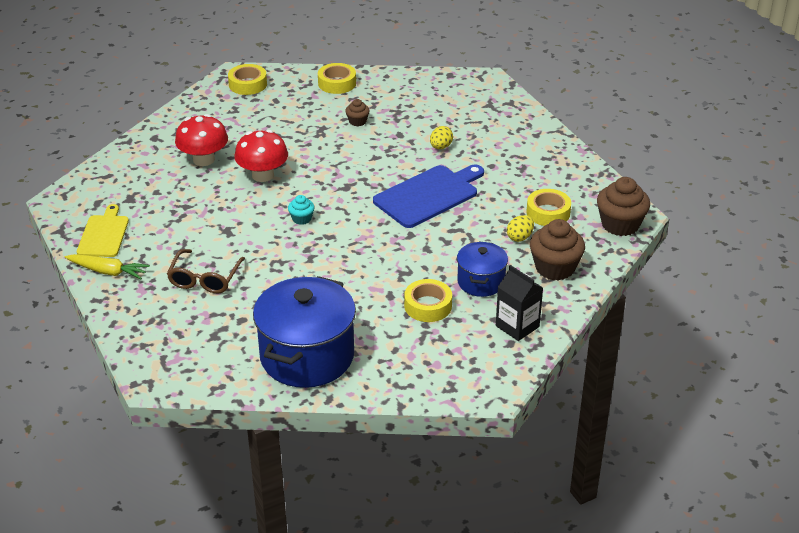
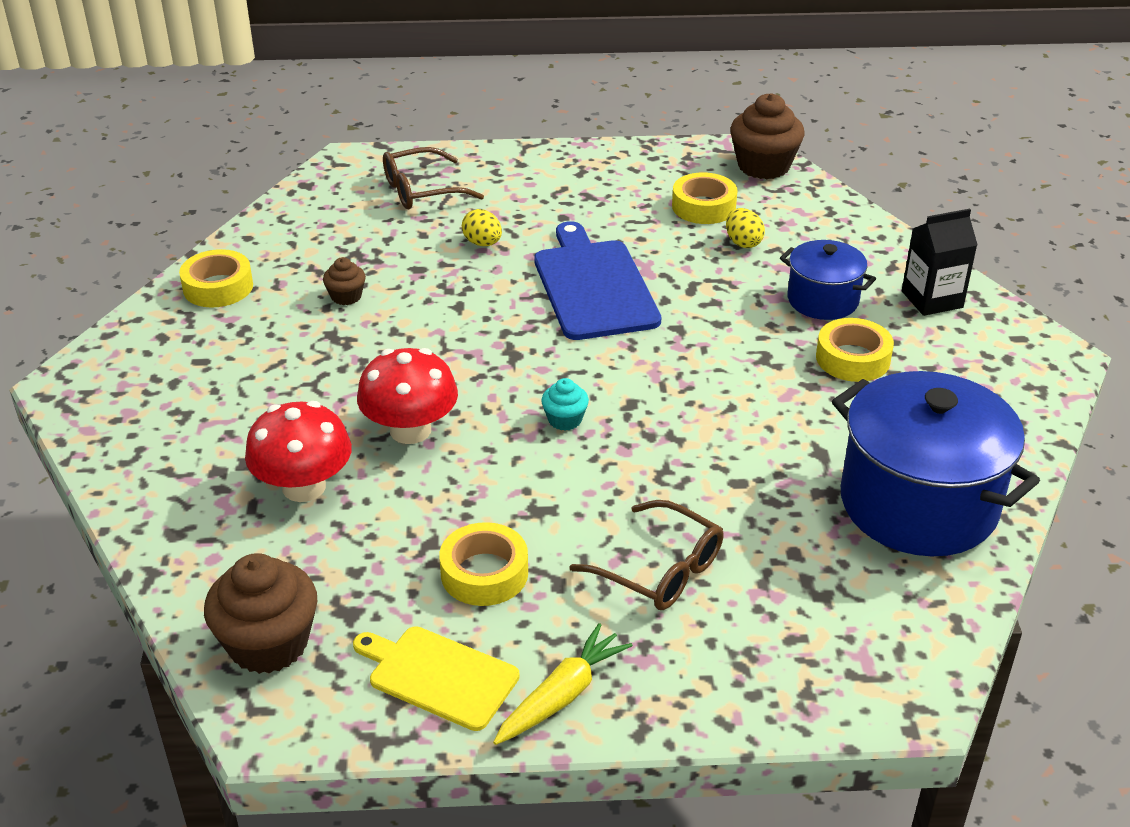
camera: 65 degrees left, 0 degrees up
yellow tape [228,64,267,95] -> yellow tape moved to [439,522,528,606]
brown cupcake [530,219,585,281] -> brown cupcake moved to [204,553,317,674]
none -> brown glasses [383,147,484,209]

